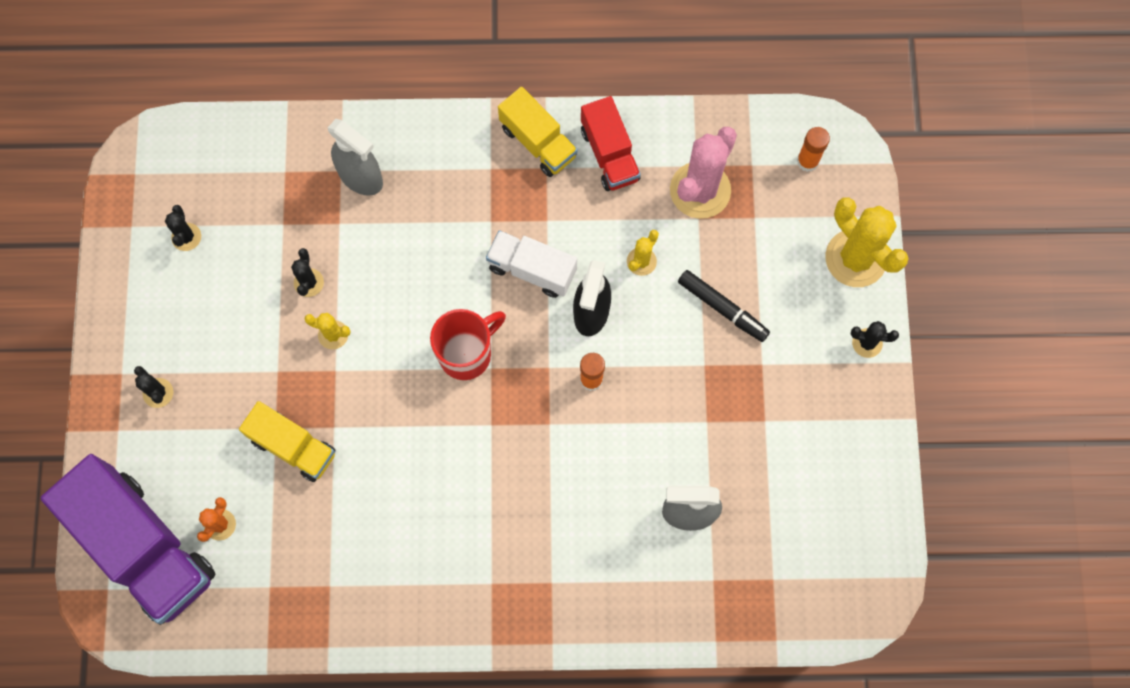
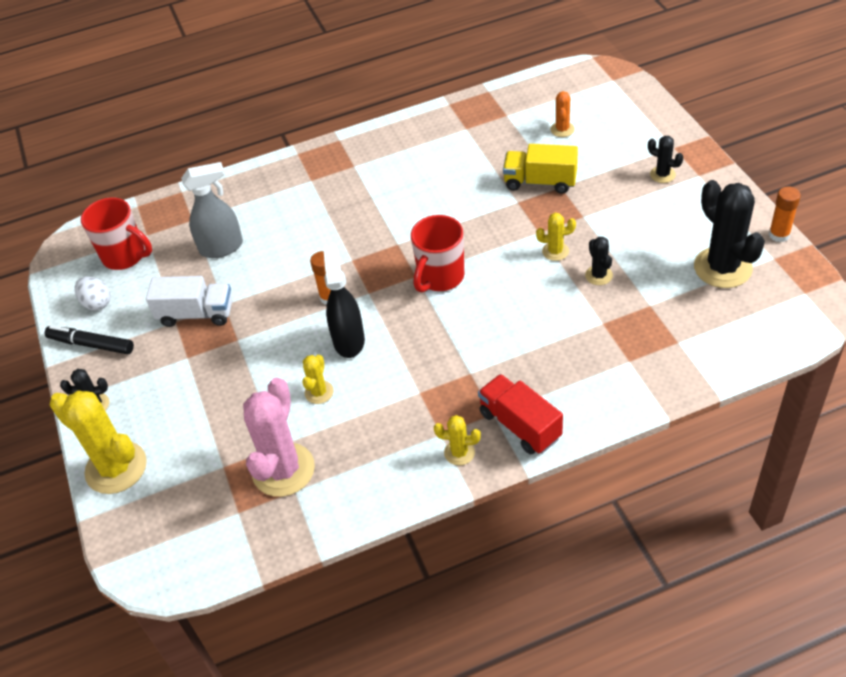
camera: 165 degrees right, 25 degrees down
purple truck [41,454,216,625] -> none
black cactus [165,205,201,251] -> black cactus [694,180,765,288], size x2.06
grey spray bottle [328,119,383,196] -> none
white truck [486,230,577,298] -> white truck moved to [146,276,233,327]
yellow truck [498,87,578,177] -> yellow cactus [434,415,481,466]
red truck [581,96,641,191] -> red truck moved to [478,374,563,455]
black marker [678,270,770,342] -> black marker moved to [45,325,134,354]
orange glue stick [797,127,830,172] -> orange glue stick moved to [769,187,801,242]
none -> white egg [75,277,111,311]
none -> red mug [81,198,152,270]

